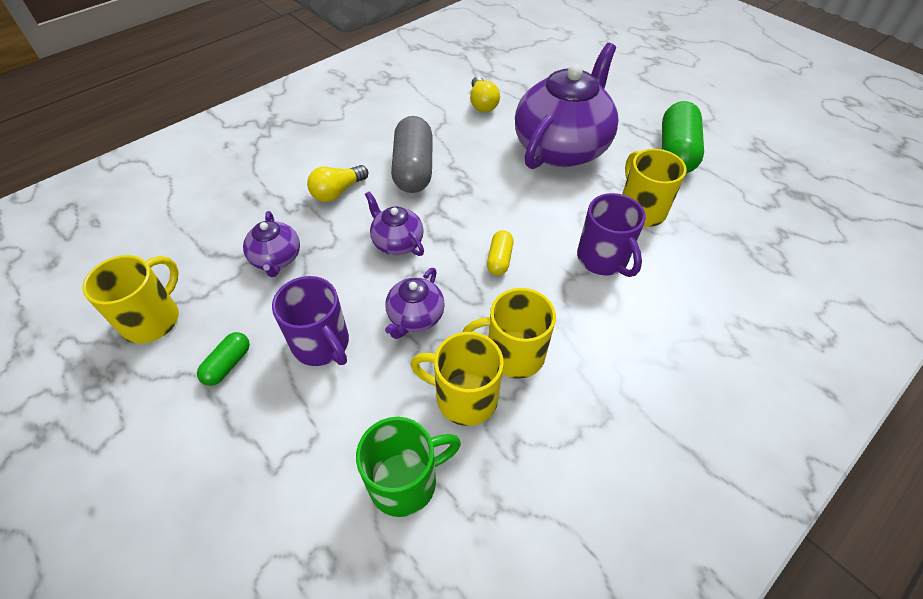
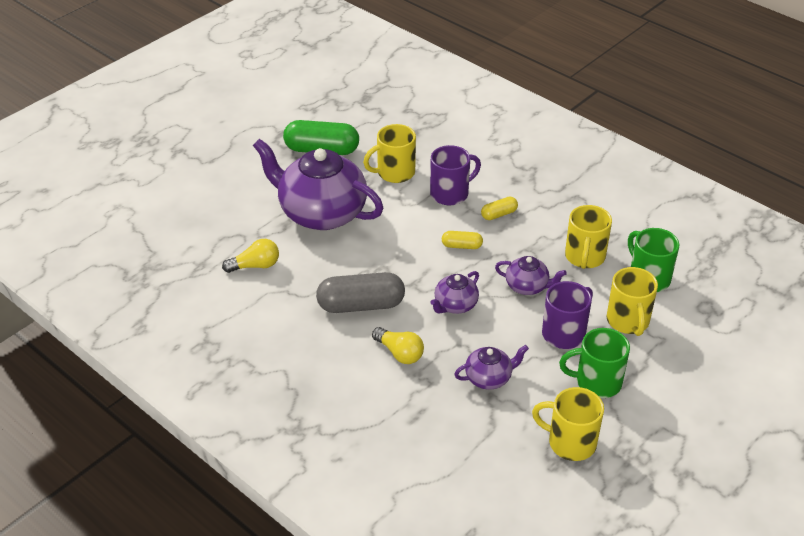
camera: 95 degrees left, 10 degrees down
green capsule [197,332,250,386] -> green mug [559,328,630,398]
yellow mug [463,288,556,379] -> yellow mug moved to [606,267,658,336]
none -> yellow capsule [481,197,518,220]

